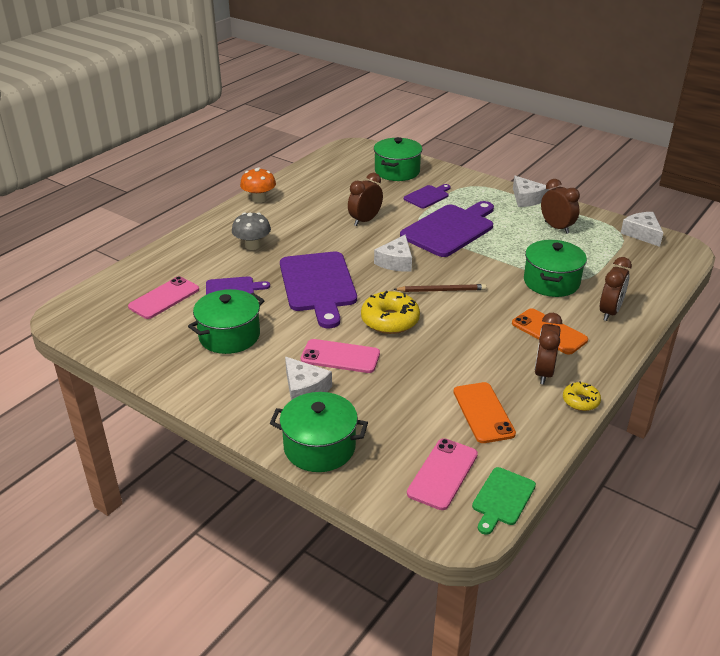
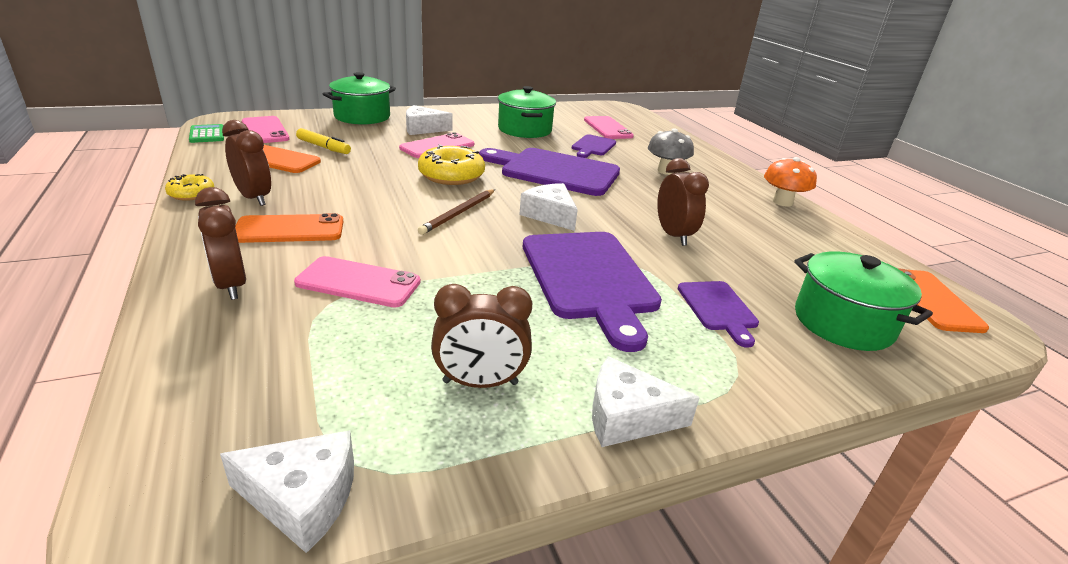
camera: 120 degrees right, 5 degrees down
green cutting board [472,467,536,535] -> green calculator [189,124,224,143]
green pot [524,240,587,297] -> pink phone [294,256,420,307]
none -> yellow marker [296,128,351,154]
none -> orange phone [897,268,989,333]

